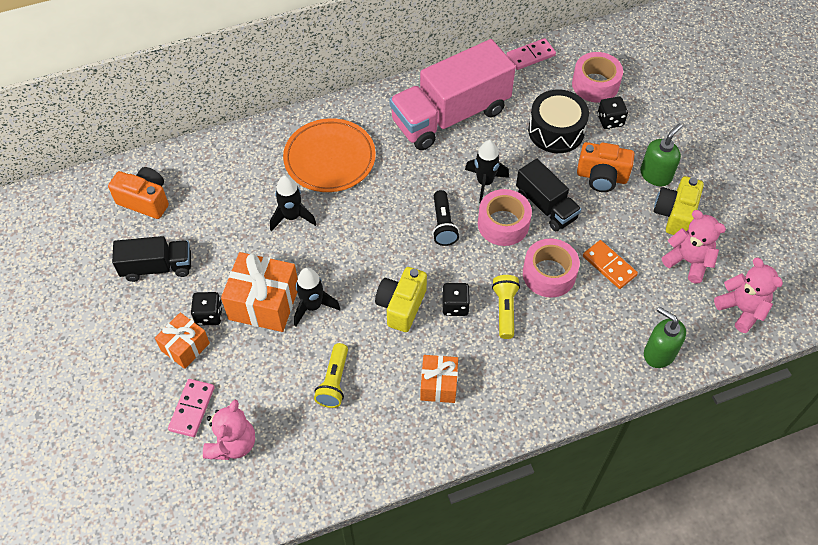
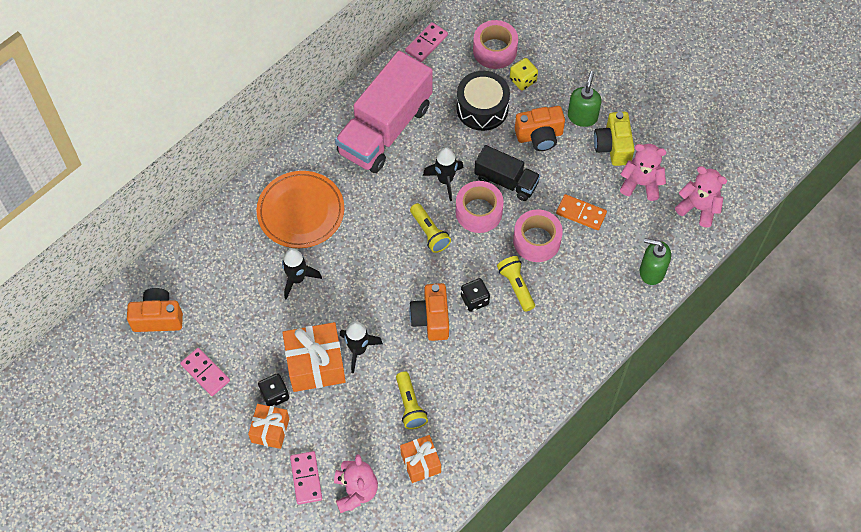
camera: 25 degrees left, 5 degrees up
black truck [112,236,191,282] -> pink domino [180,348,230,396]
yellow camera [375,267,427,332] -> orange camera [409,283,449,341]
orange gift [420,355,458,403] -> orange gift moved to [400,435,441,483]
black flashlight [432,190,459,246] -> yellow flashlight [410,203,451,253]
black dice [598,97,628,129] -> yellow dice [510,58,538,91]

